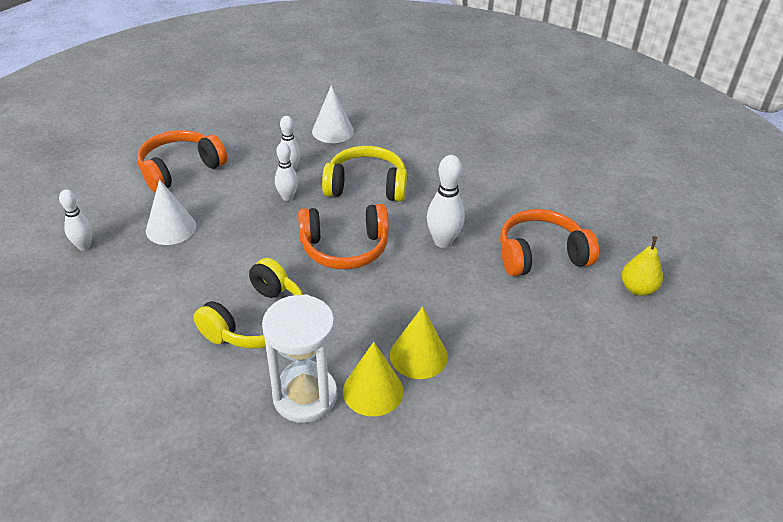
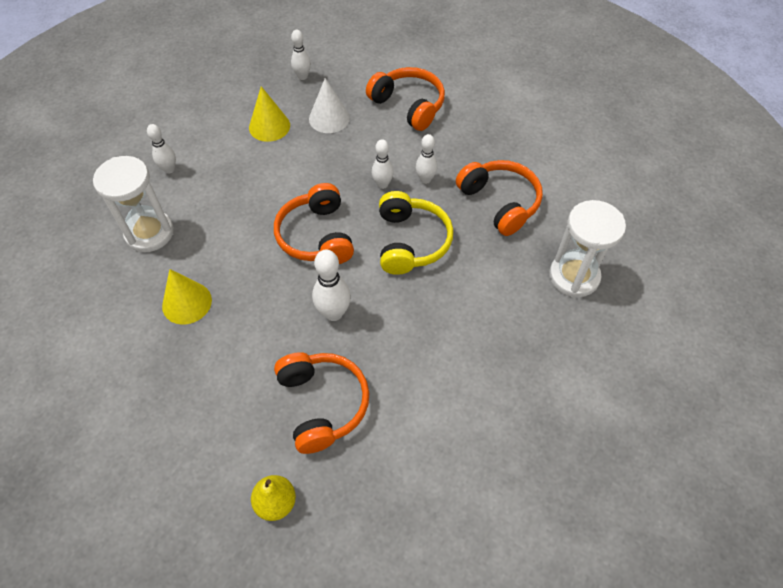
camera: 85 degrees right, 15 degrees up
yellow headphones [194,258,303,349] -> none
white cone [312,85,354,143] -> orange headphones [456,160,543,236]
yellow cone [343,342,403,416] -> yellow cone moved to [249,86,290,142]
none -> white bowling pin [147,124,176,174]
none -> white hourglass [549,200,626,297]

